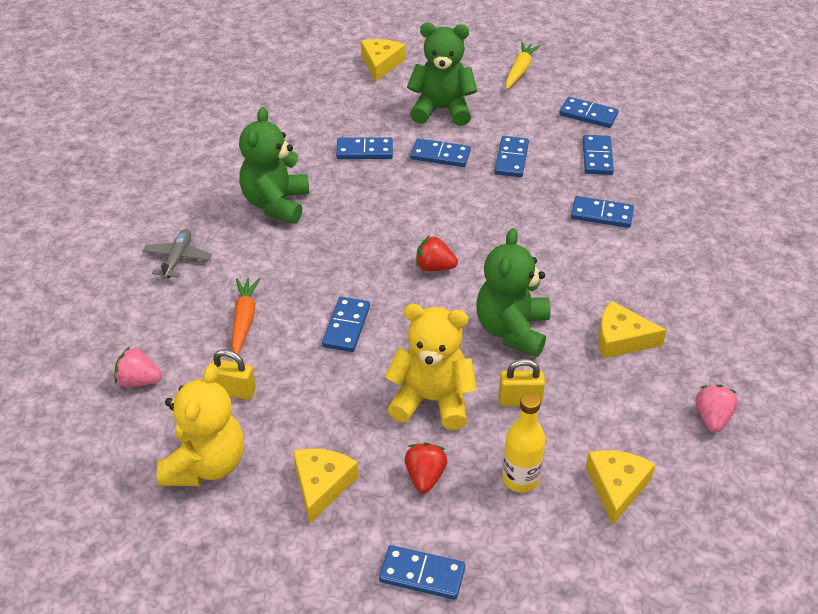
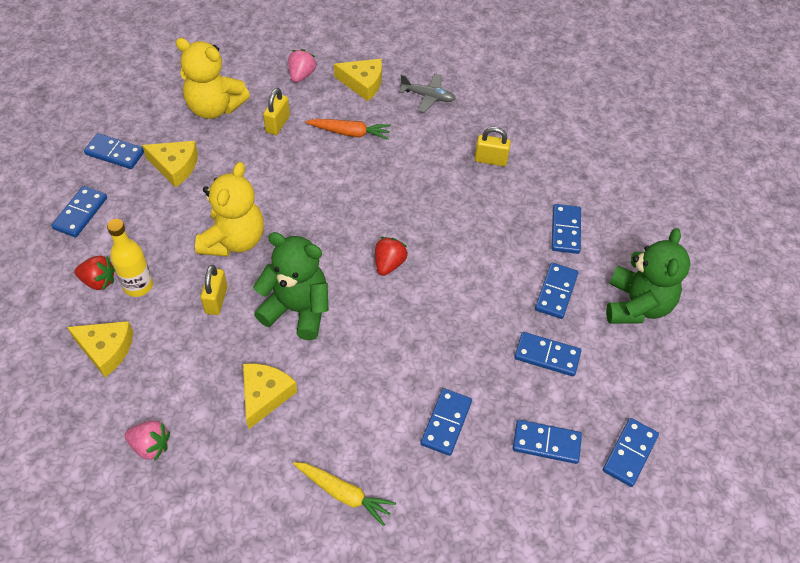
camera: 95 degrees right, 10 degrees up
green teddy bear [239,107,309,224] -> yellow padlock [475,127,511,166]
blue domino [322,297,370,352] -> blue domino moved to [84,133,144,169]
yellow cheese [361,39,405,82] -> yellow cheese moved to [334,59,382,101]
red strawberry [405,443,448,493] -> red strawberry moved to [74,256,115,290]
yellow carrot [506,42,540,89] -> yellow carrot moved to [293,462,396,526]

